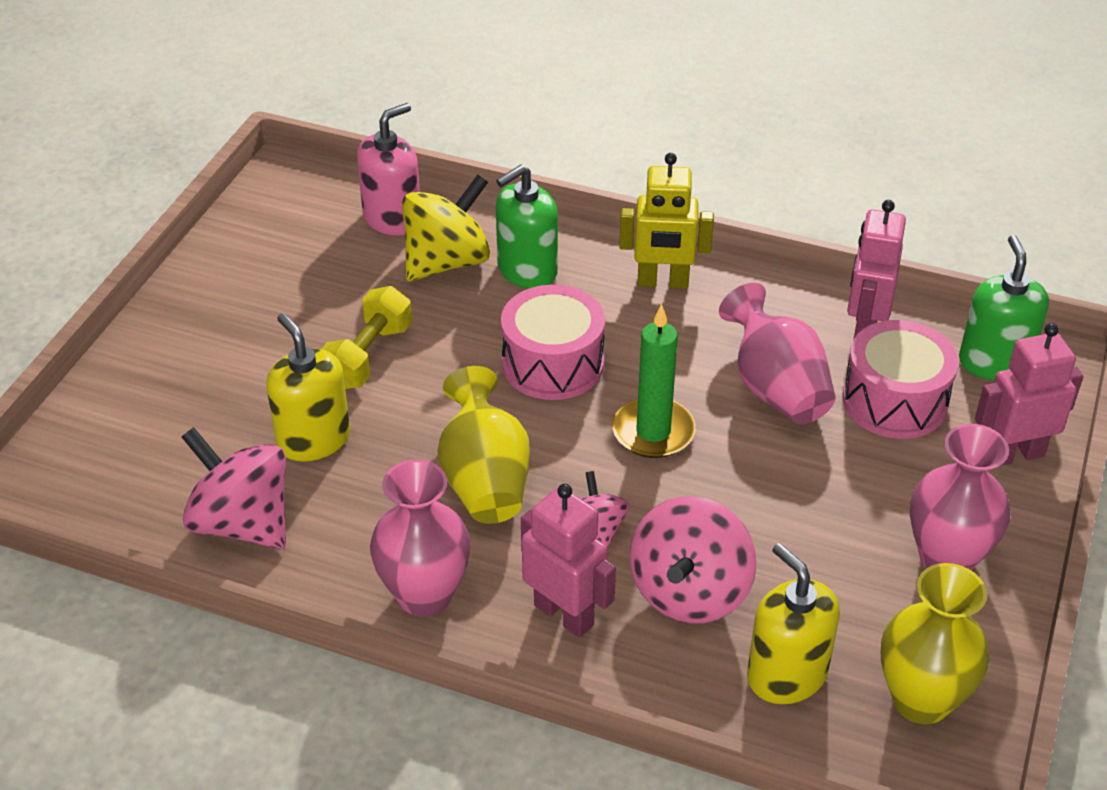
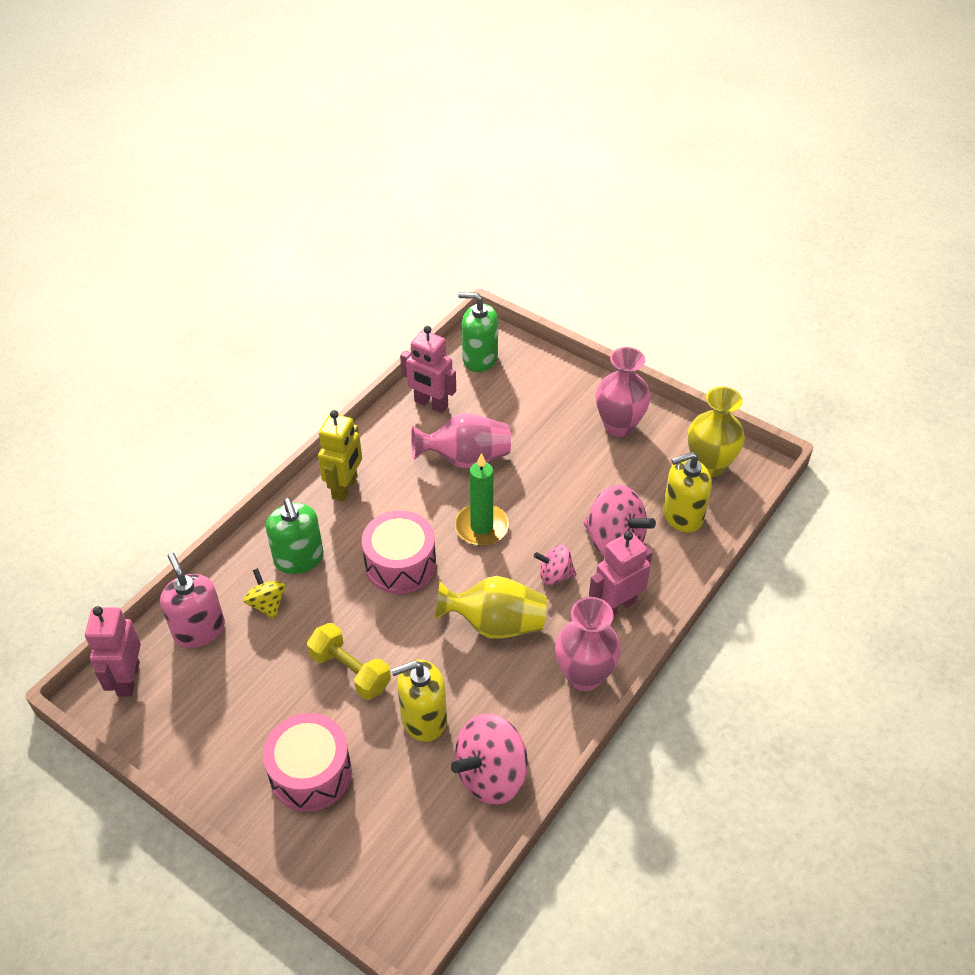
camera: 75 degrees left, 5 degrees up
yellow spinning top [402,174,490,281] -> yellow spinning top [244,568,285,619], size x0.55
pink drum [842,320,959,439] -> pink drum moved to [263,713,352,812]
pink robot [975,323,1083,466] -> pink robot moved to [85,606,141,697]

